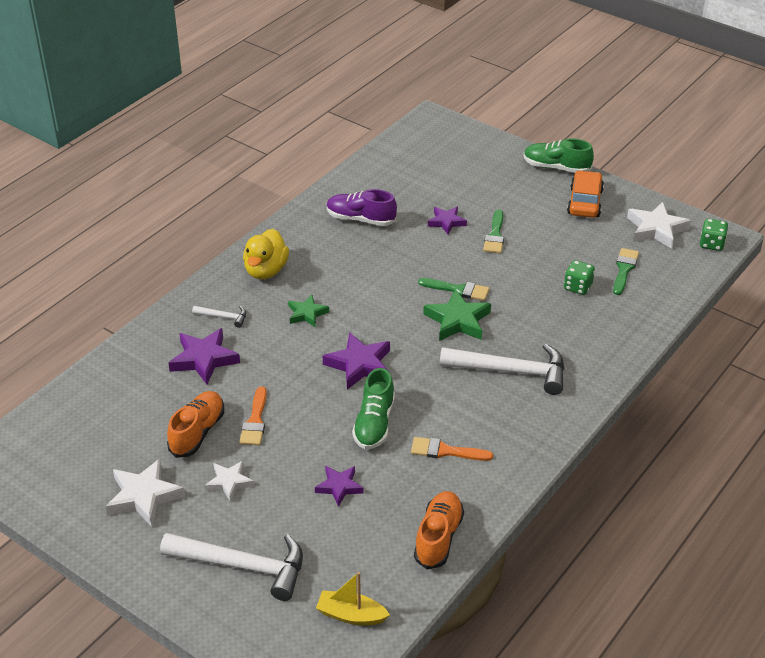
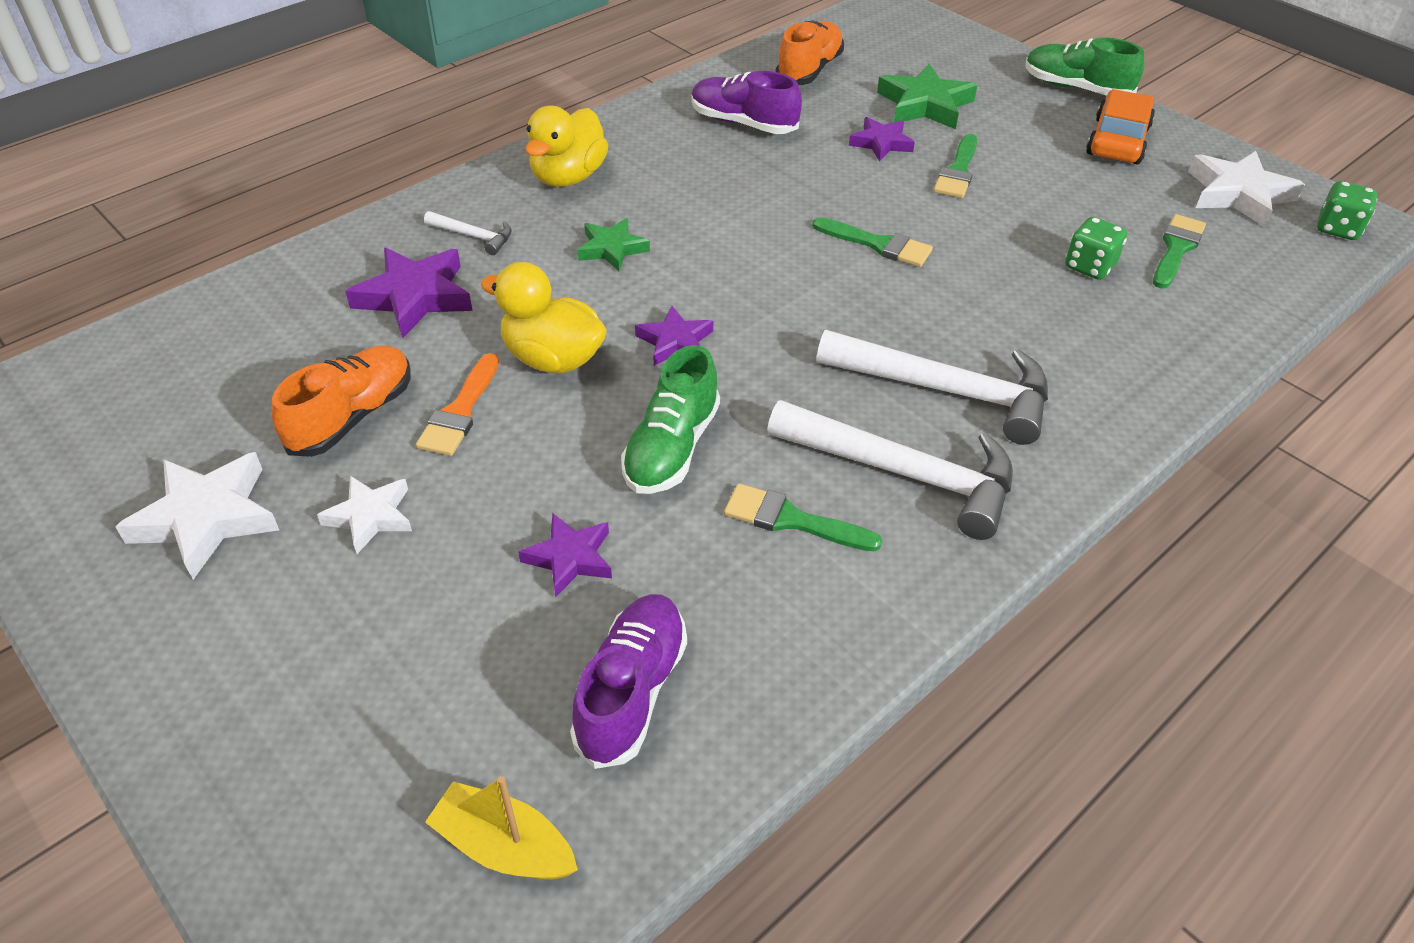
camera: 10 degrees right, 5 degrees up
white hammer [160,533,303,601] -> white hammer moved to [767,400,1013,540]
purple star [323,332,390,390] -> purple star [635,306,713,366], size x0.63
orange brush [411,437,493,461] -> green brush [724,483,882,551]
orange shoe [414,491,464,569] -> orange shoe moved to [775,21,844,85]
green star [423,289,491,341] -> green star moved to [877,64,978,129]
none -> yellow duck [481,262,607,374]
none -> purple shoe [570,594,687,769]

